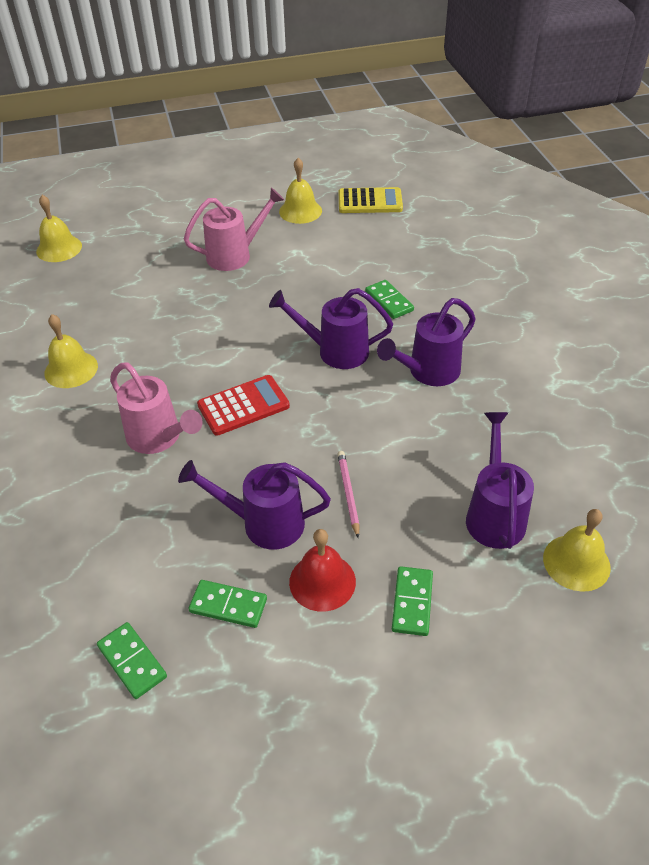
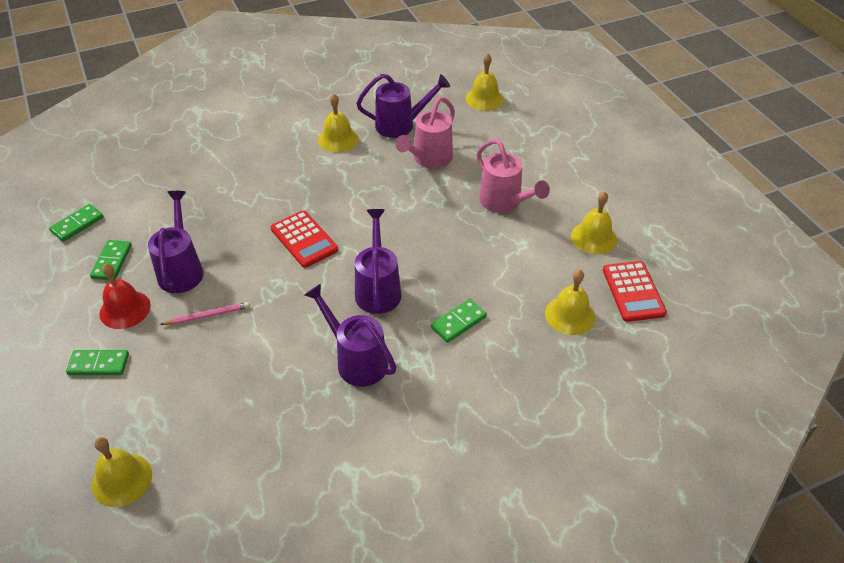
camera: 80 degrees right, 0 degrees up
pink watering can [110,363,202,454] -> pink watering can moved to [395,97,455,168]
yellow calculator [339,187,403,213] -> red calculator [603,261,667,322]
purple watering can [466,412,534,549] -> purple watering can moved to [356,74,450,138]
none -> yellow bell [545,269,595,335]

